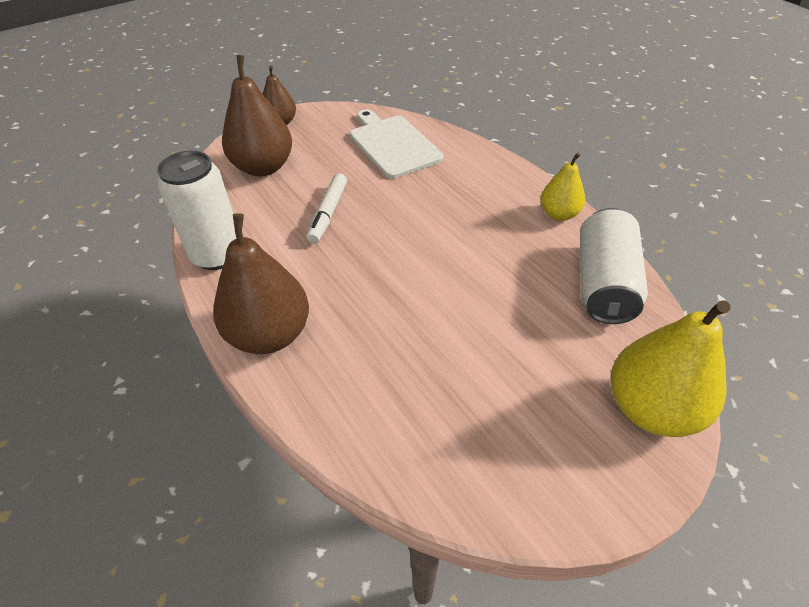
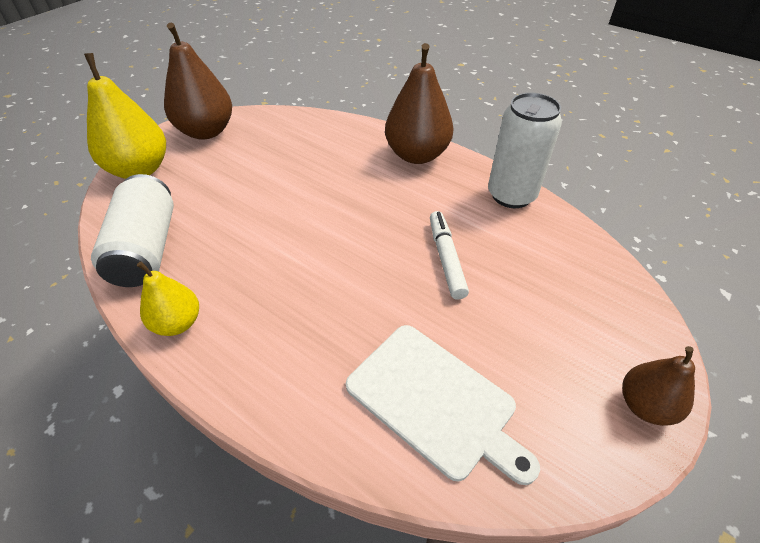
camera: 160 degrees right, 0 degrees up
brown pear [222,55,292,176] -> brown pear moved to [164,23,232,140]

